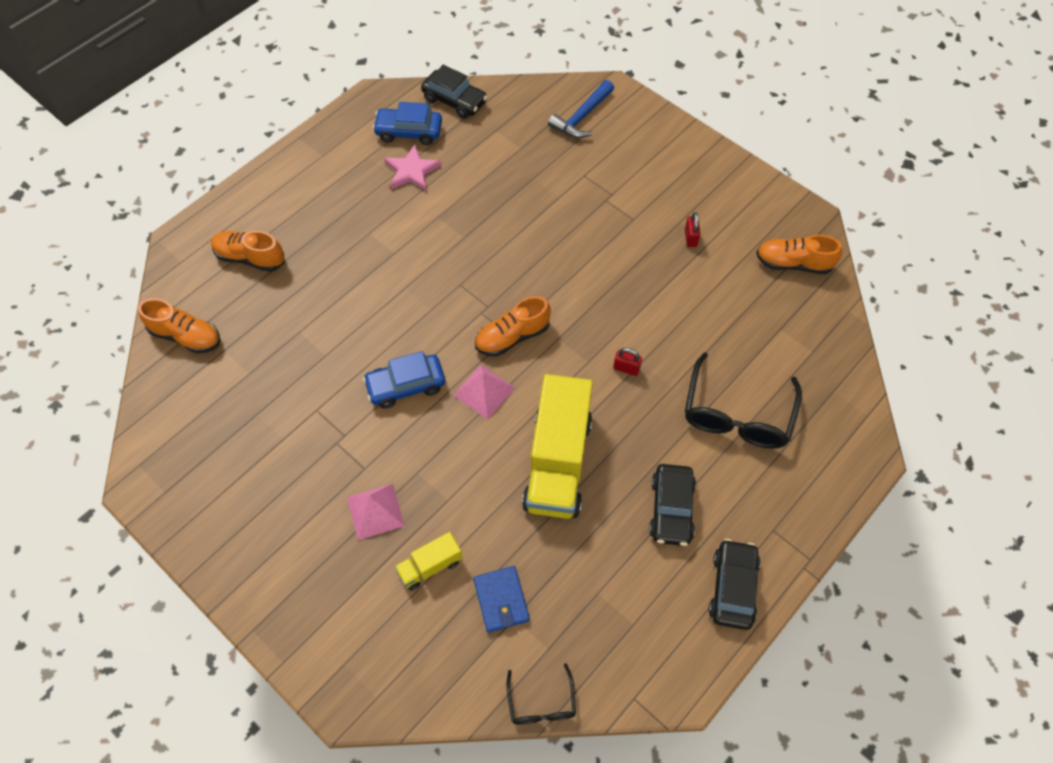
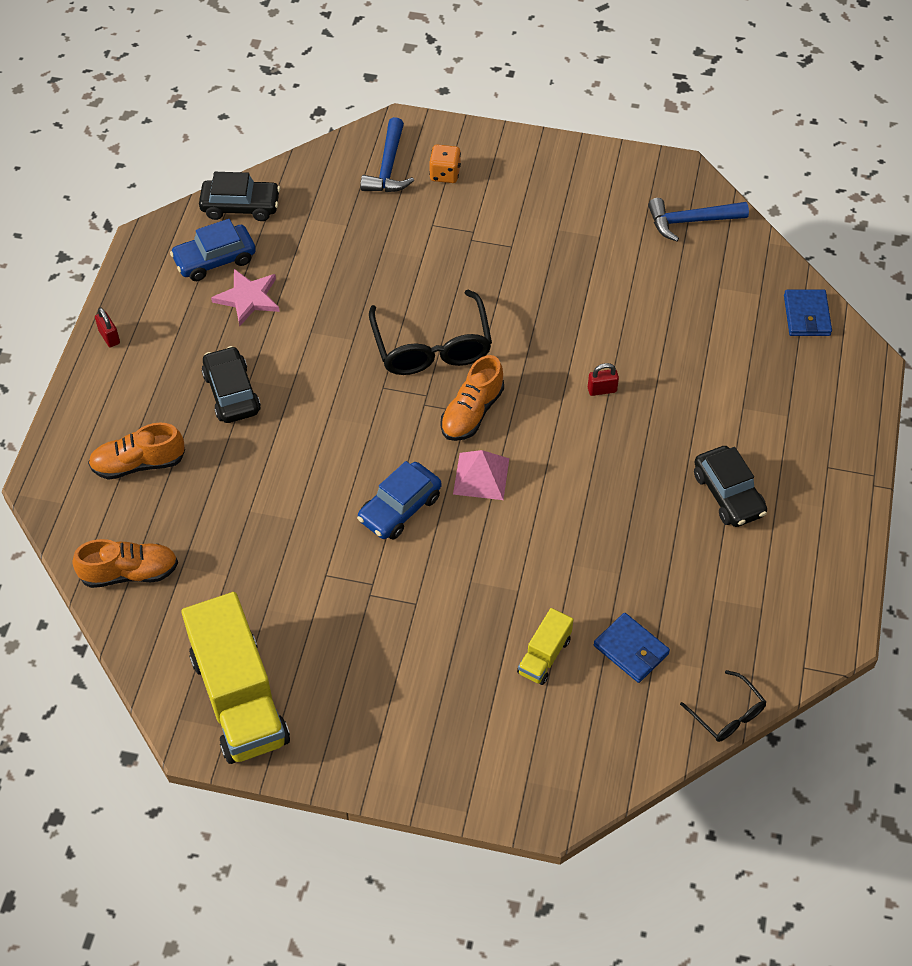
camera: 30 degrees left, 5 degrees down
pink pyramid [347,484,405,540] -> none
yellow truck [522,374,593,519] -> yellow truck moved to [182,592,290,764]
red padlock [685,212,700,247] -> red padlock moved to [95,307,120,347]
black glasses [685,352,802,449] -> black glasses moved to [369,290,492,375]
black car [709,539,761,630] -> black car moved to [202,346,261,423]
orange shoe [756,235,842,274] -> blue hammer [648,198,749,241]
none -> orange dice [429,144,461,183]
none -> blue wallet [784,290,832,336]

